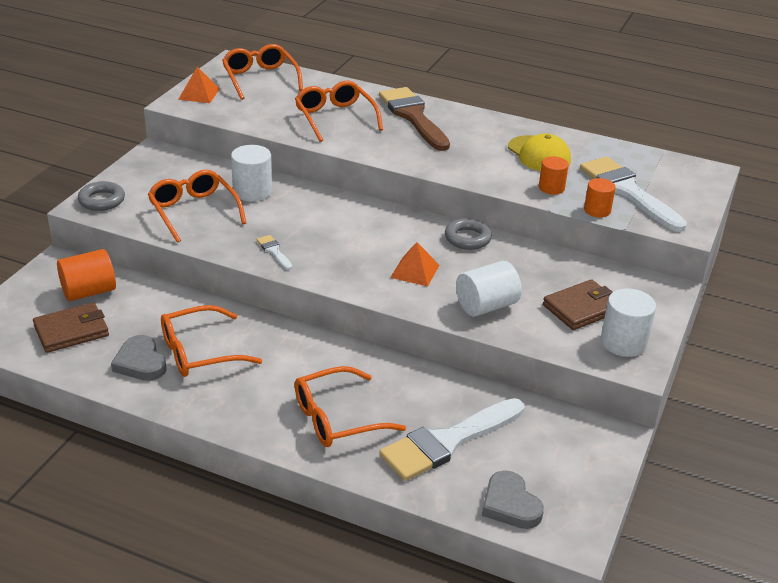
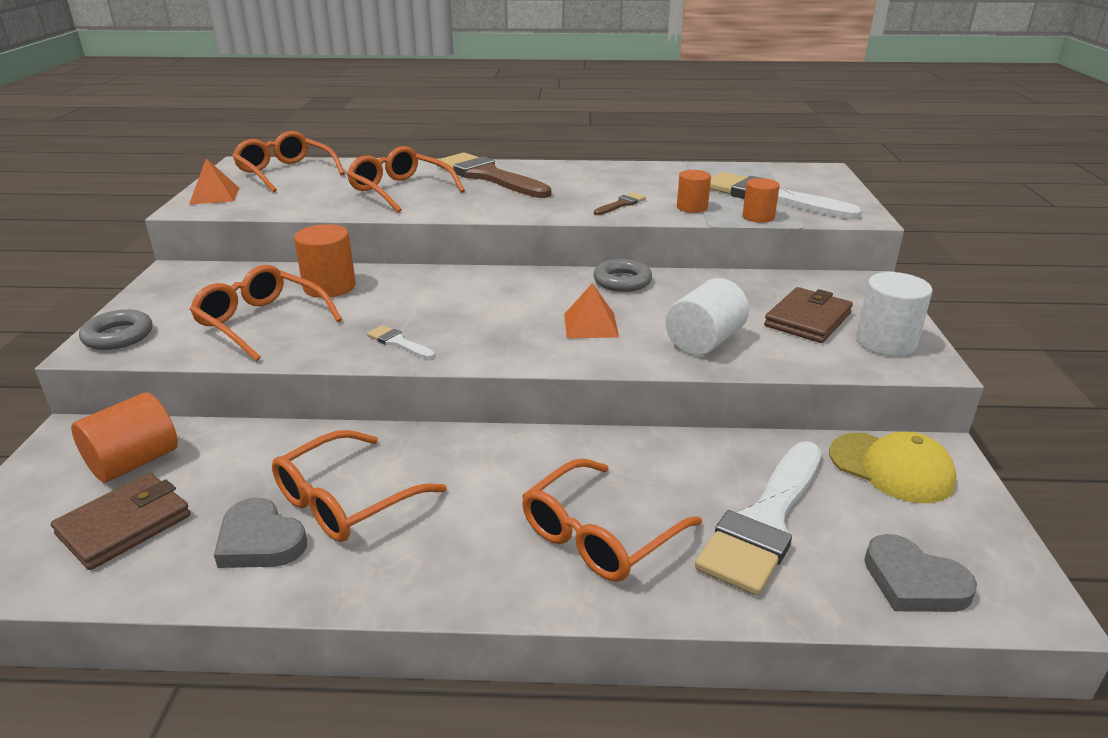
camera: 20 degrees left, 5 degrees down
white cylinder [231,145,272,201] -> orange cylinder [294,224,356,298]
yellow cap [508,133,571,171] -> yellow cap moved to [829,432,957,503]
none -> brown brush [594,193,646,215]

